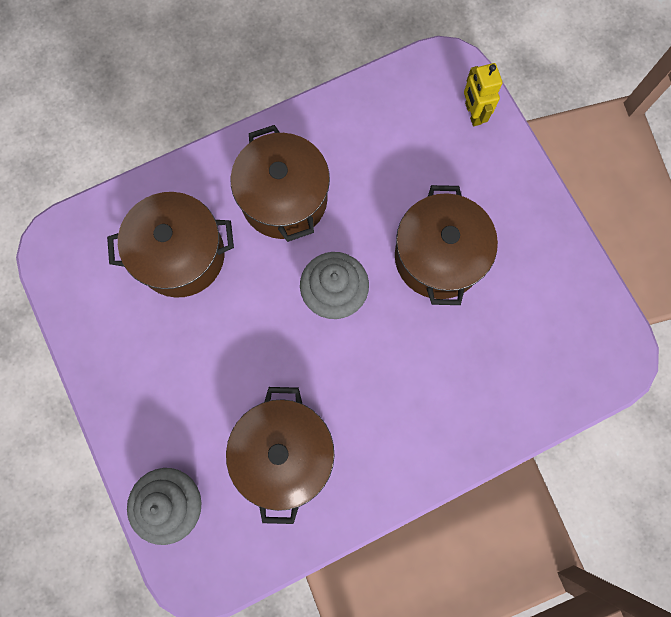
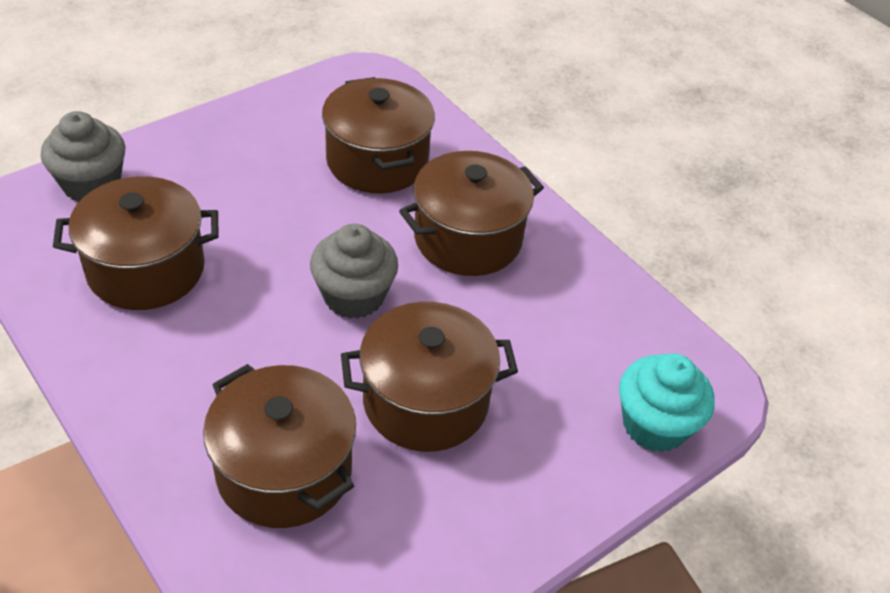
camera: 75 degrees right, 30 degrees down
yellow robot [464,63,503,126] -> turquoise cupcake [619,353,715,452]
none -> brown pot [203,364,356,528]

